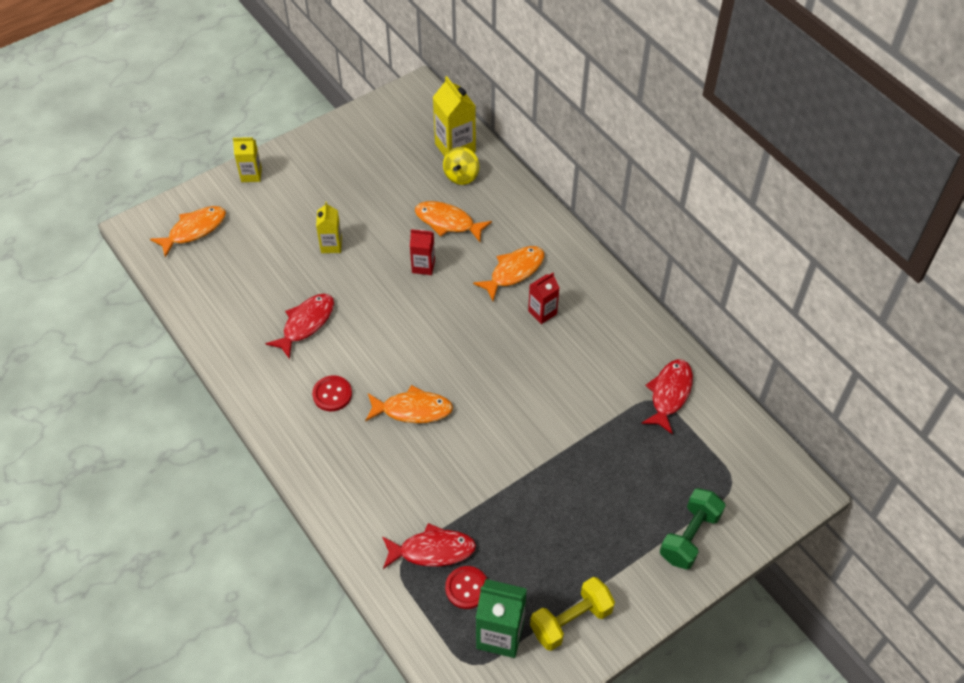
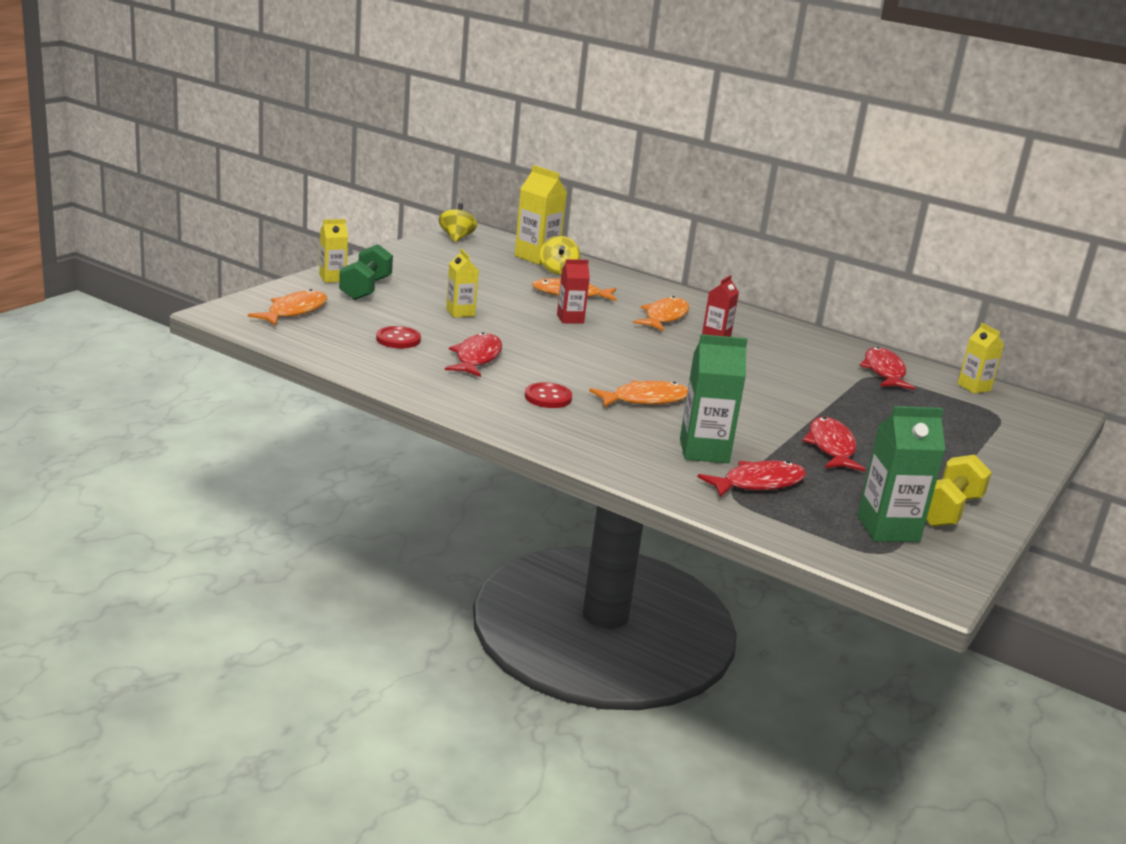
camera: 25 degrees left, 30 degrees down
red button [445,566,487,609] -> red button moved to [376,326,421,349]
green dumbbell [660,488,726,570] -> green dumbbell moved to [339,244,393,300]
none -> yellow spinning top [439,203,477,242]
none -> green carton [680,334,748,463]
none -> red fish [802,417,866,471]
none -> yellow carton [958,323,1004,394]

